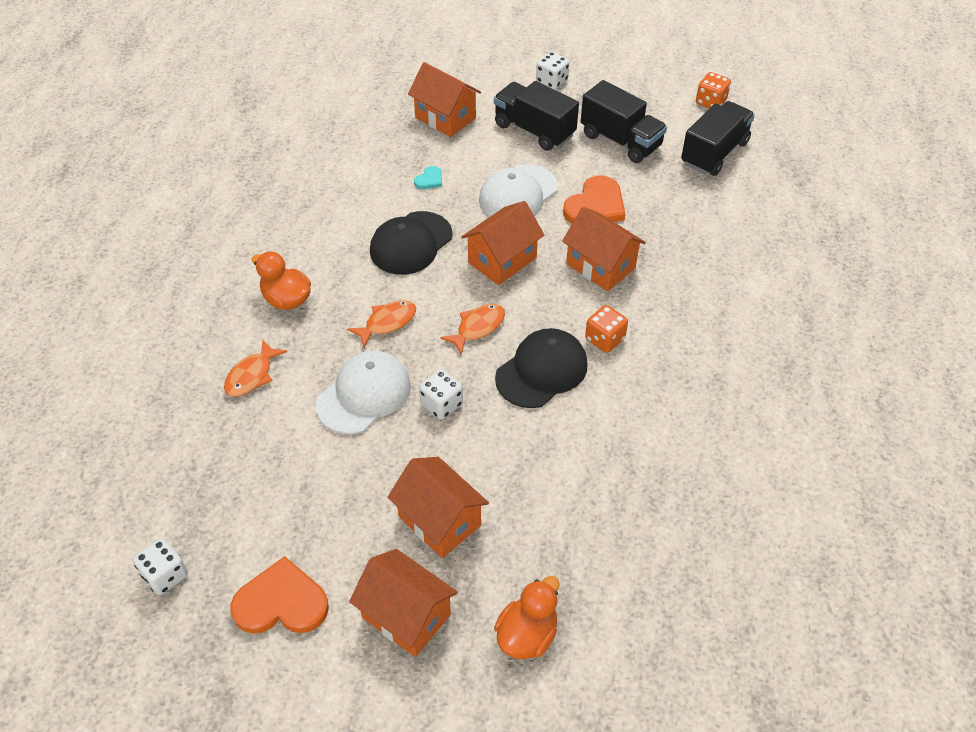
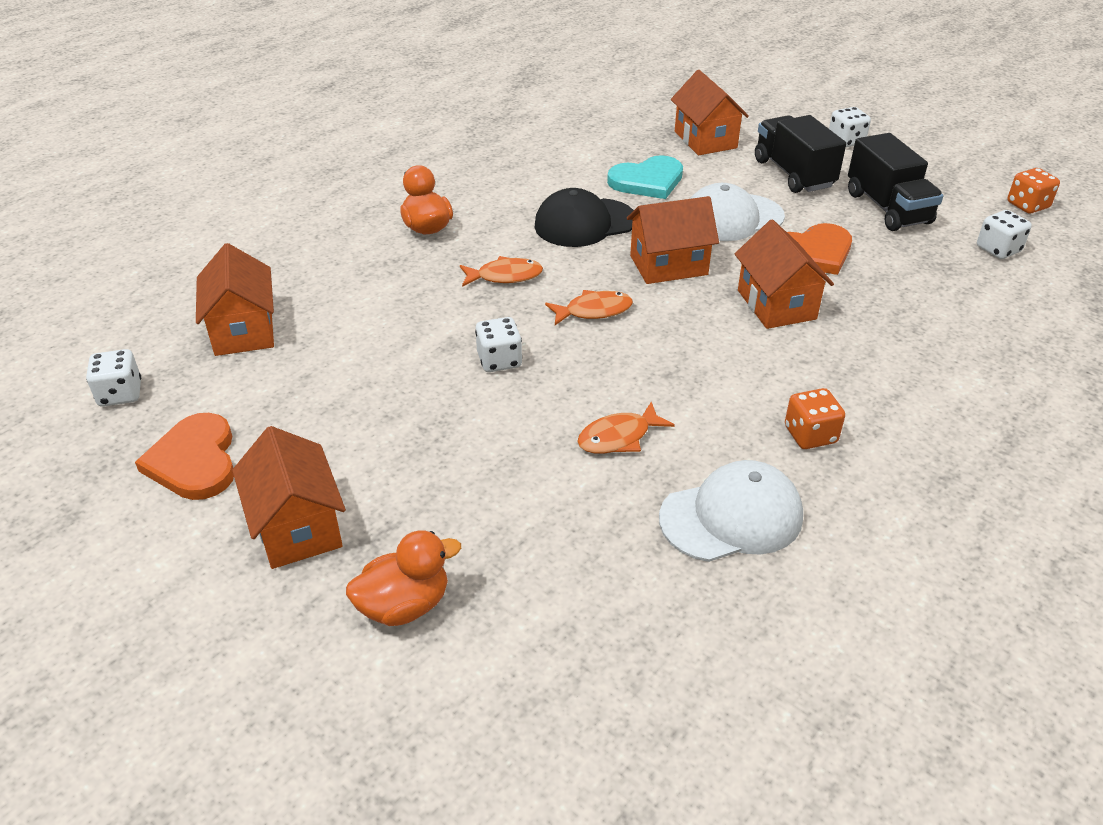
camera: 30 degrees right, 10 degrees down
orange fish [224,339,287,397] -> orange fish moved to [577,402,675,454]
orange heart [230,556,329,634] -> orange heart turned 135 degrees counterclockwise [135,413,234,500]
white cap [316,351,411,434] -> white cap moved to [659,460,803,562]
orange house [388,457,489,558] -> orange house moved to [196,243,274,356]
turquoise heart [414,166,442,189] -> turquoise heart [607,155,683,199], size x2.09
black cap [495,328,588,408] -> none
orange dice [585,305,628,353] -> orange dice moved to [785,388,845,449]
black truck [681,101,755,176] -> white dice [977,210,1032,259]

